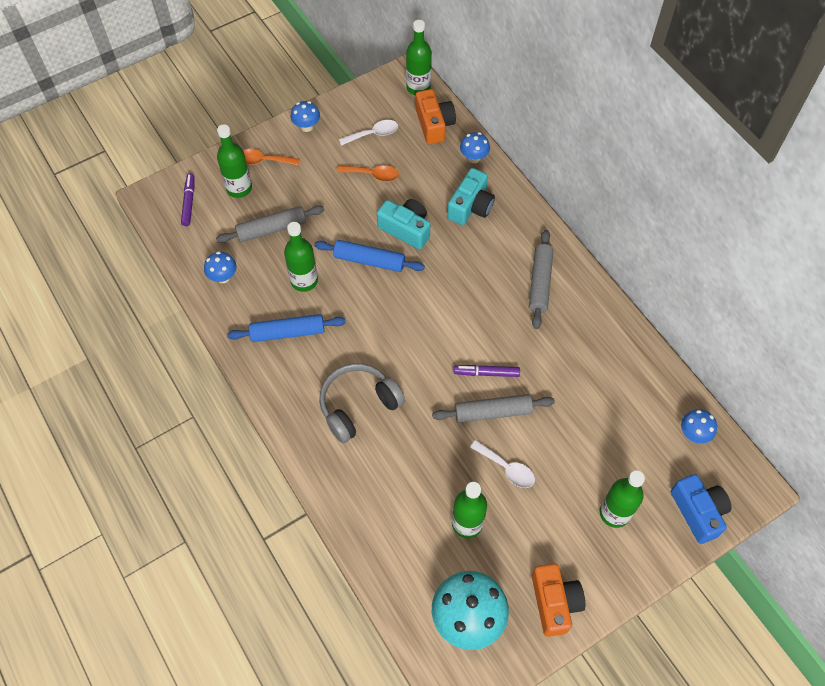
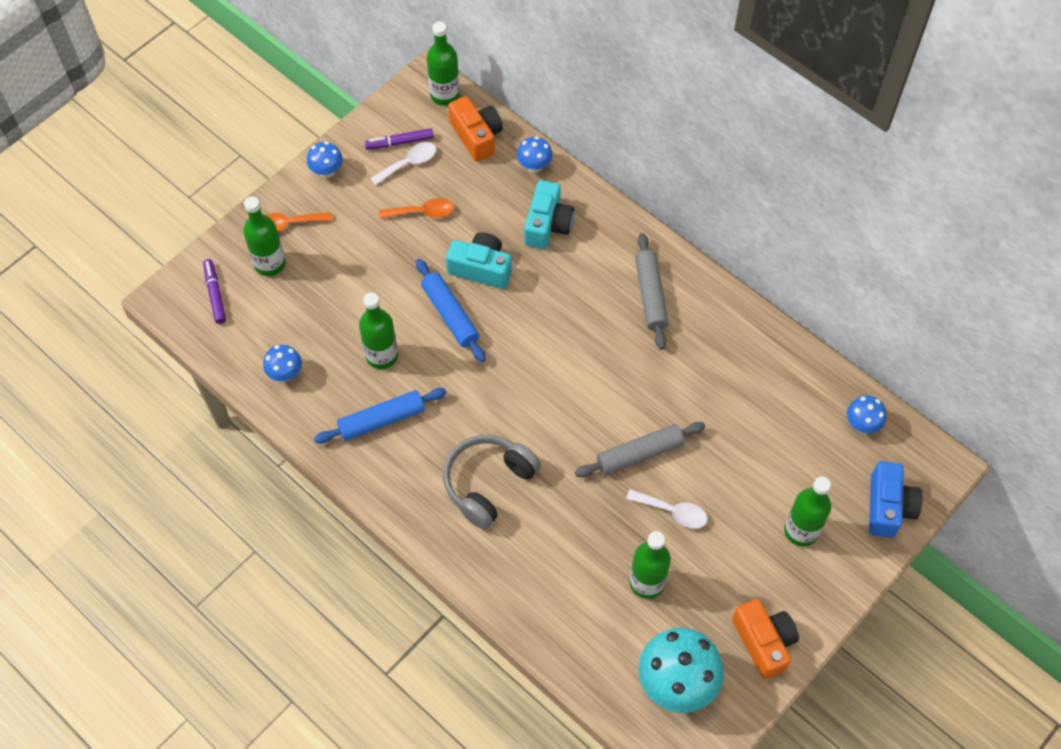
camera: 15 degrees left, 0 degrees up
grey rolling pin [216,205,324,243] -> none
blue rolling pin [314,240,425,272] -> blue rolling pin turned 60 degrees clockwise [416,259,486,362]
purple marker [454,365,520,377] -> purple marker moved to [365,128,434,150]
blue camera [671,474,732,544] -> blue camera turned 45 degrees clockwise [869,461,923,538]

